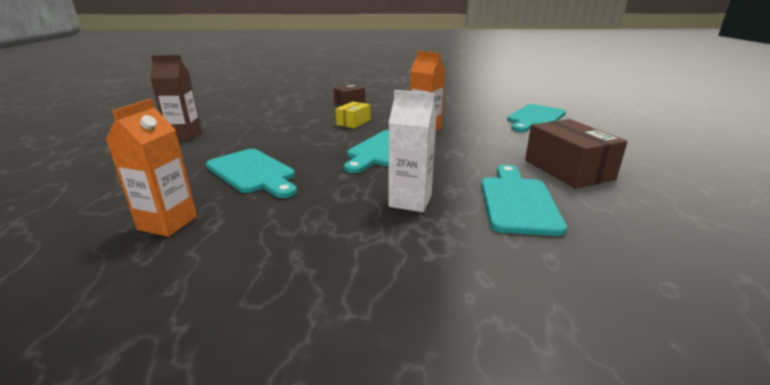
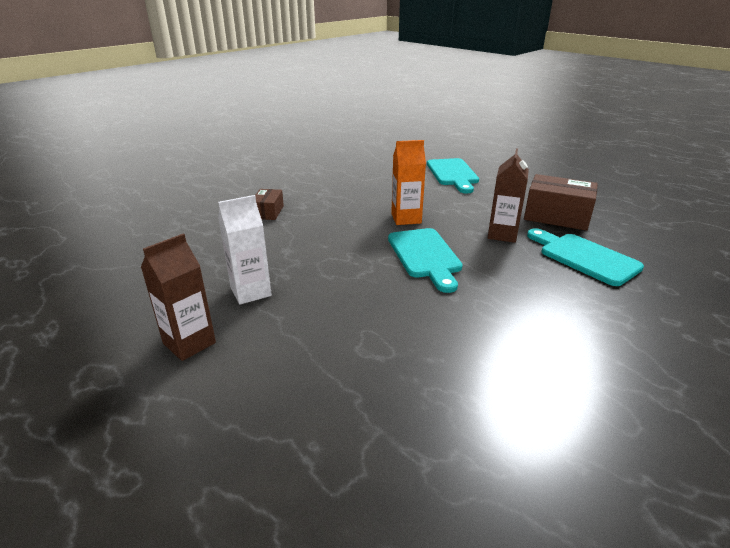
camera: 45 degrees left, 5 degrees up
orange carton [106,99,197,237] -> none
turquoise cutting board [206,149,297,198] -> none
yellow box [336,102,370,128] -> none
white carton [388,90,437,212] -> white carton moved to [218,195,272,305]
none -> brown carton [488,148,529,243]

